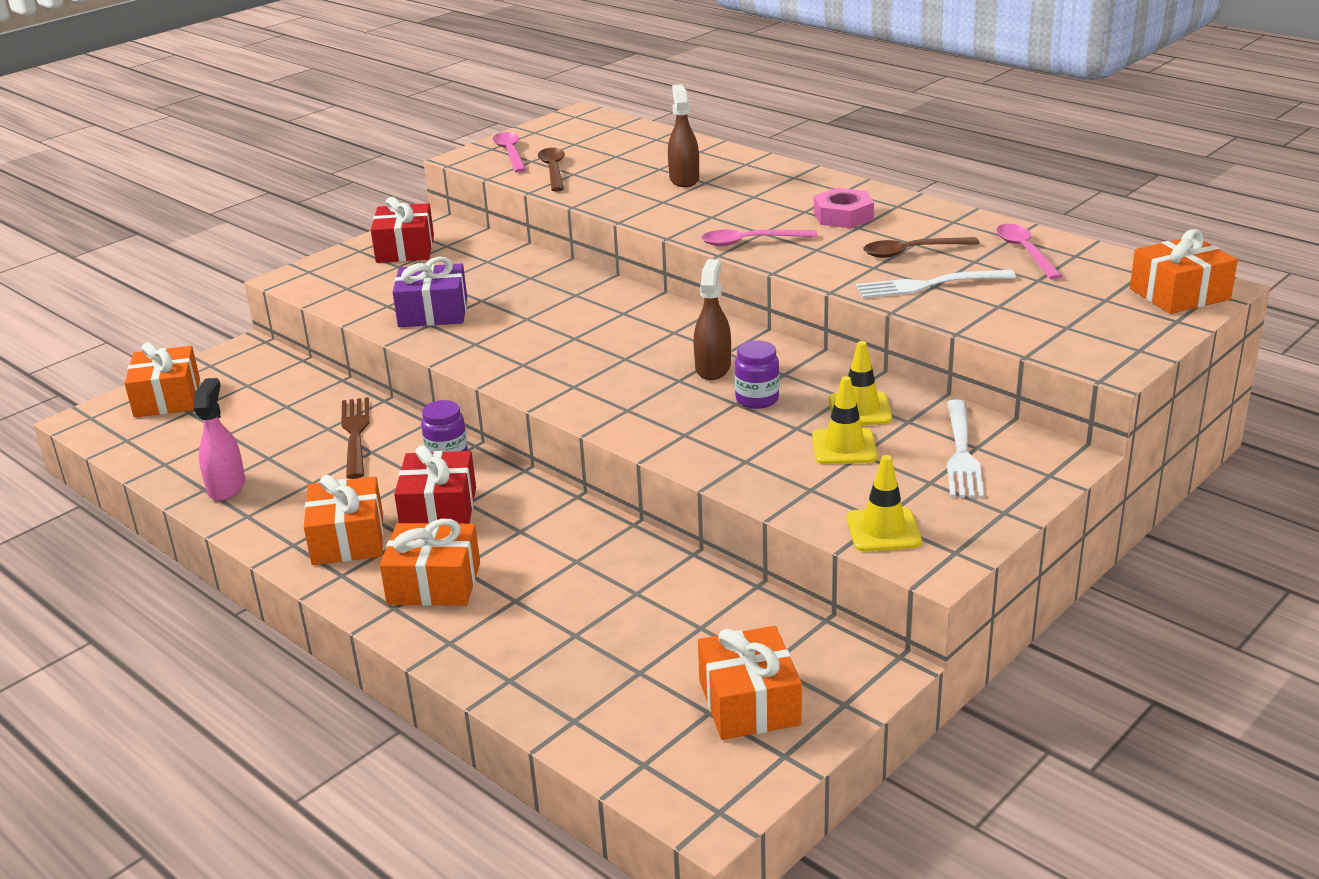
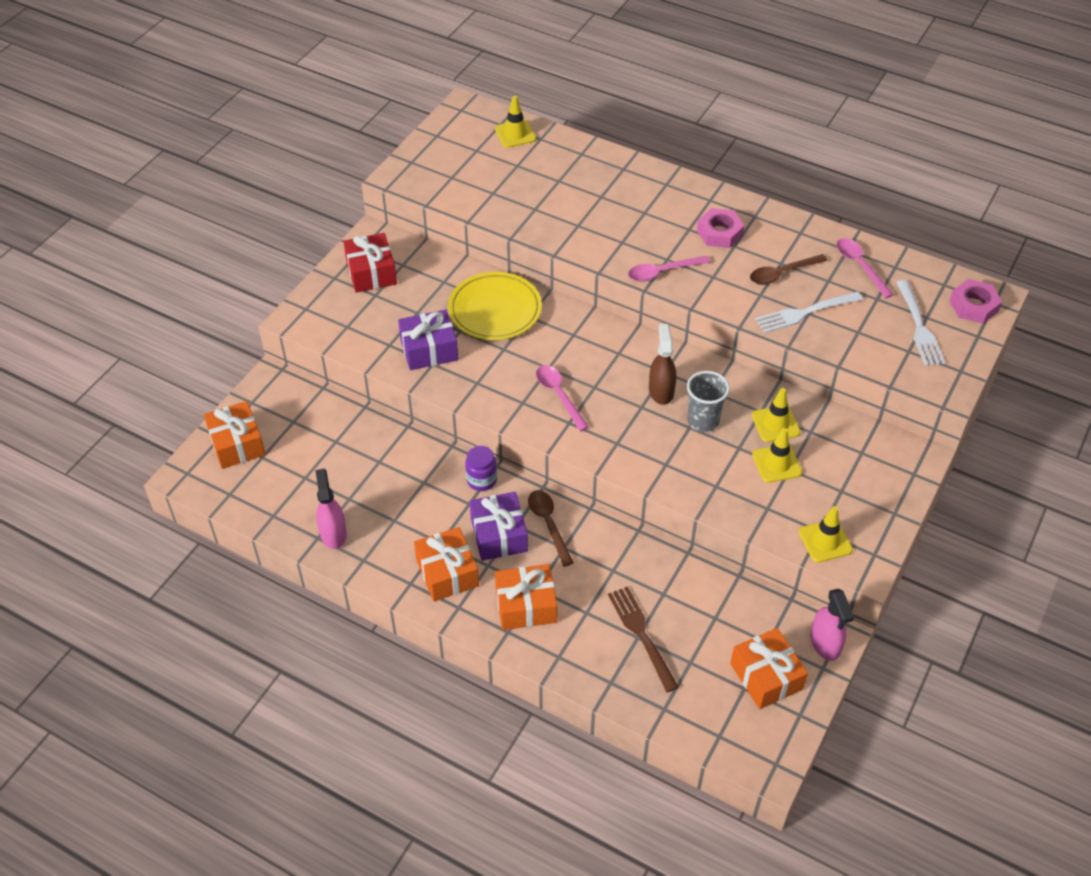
camera: 15 degrees left, 20 degrees up
brown fork [341,397,370,479] -> brown fork moved to [608,586,679,692]
red gift [394,445,476,524] -> purple gift [470,492,528,561]
pink spoon [493,132,526,173] -> pink spoon moved to [536,365,589,431]
brown spoon [538,148,565,192] -> brown spoon moved to [528,490,574,567]
brown spray bottle [668,84,699,187] -> none
purple jar [735,340,779,409] -> grey cup [687,371,730,432]
white fork [947,400,984,498] -> white fork moved to [896,280,945,366]
orange gift [1130,229,1238,314] -> pink nut [949,279,1002,323]
none -> yellow plate [448,272,542,340]
none -> yellow traffic cone [495,96,536,148]
none -> pink spray bottle [811,589,854,661]

